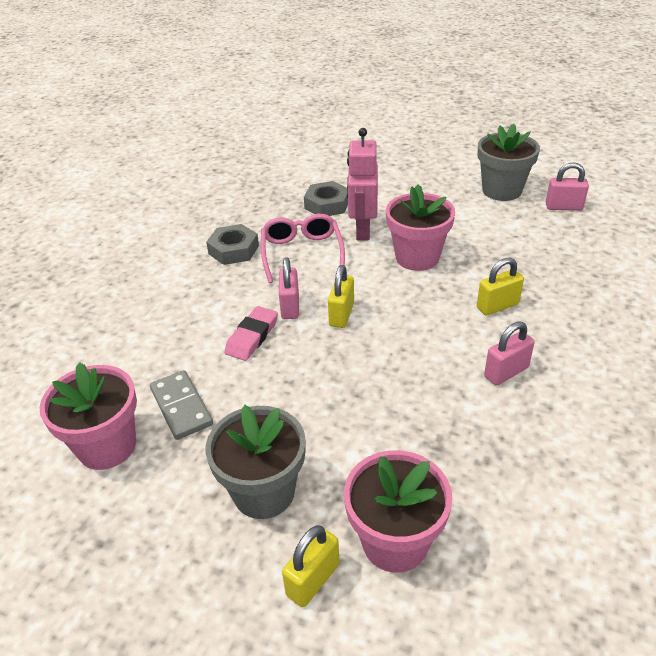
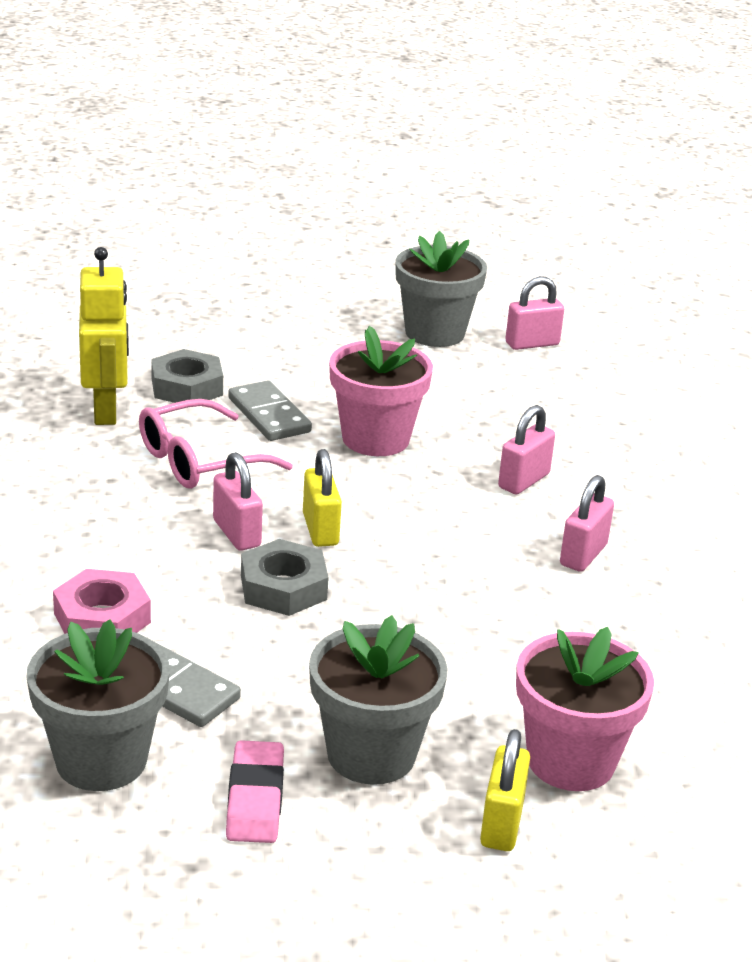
camera: 30 degrees left, 10 degrees down
pink flower pot [40,362,137,470] -> grey flower pot [26,619,170,791]
grey nut [206,224,259,265] -> grey nut moved to [241,539,329,616]
pink eraser [224,306,278,361] -> pink eraser moved to [226,740,284,843]
pink glasses [261,214,345,283] -> pink glasses turned 90 degrees counterclockwise [139,399,293,489]
pink robot [347,128,378,240] -> grey domino [228,380,312,441]
yellow padlock [477,258,524,315] -> pink padlock [498,405,555,494]
none -> pink nut [53,569,151,634]
none -> yellow robot [79,247,129,425]

